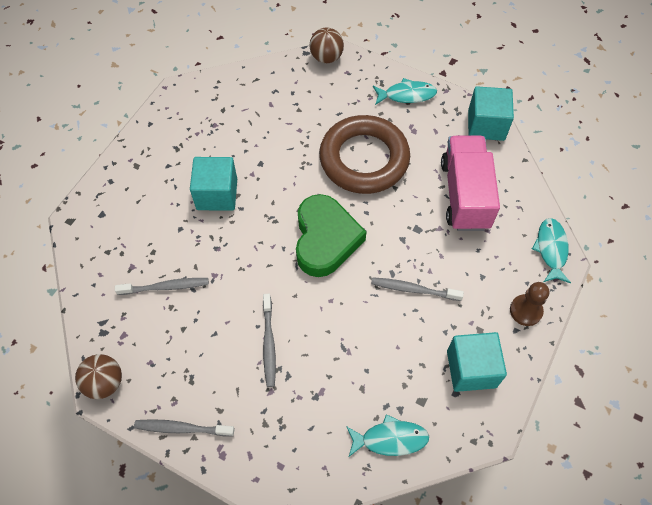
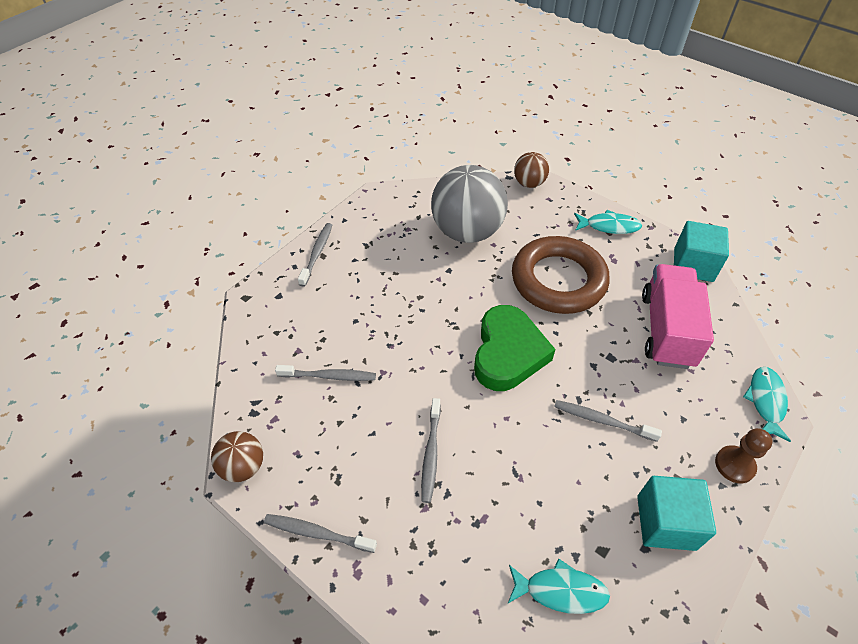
camera: 10 degrees right, 10 degrees down
turquoise cube [190,157,237,211] -> none
none -> grey toothbrush [298,223,332,287]
none -> grey ball [431,165,508,243]

